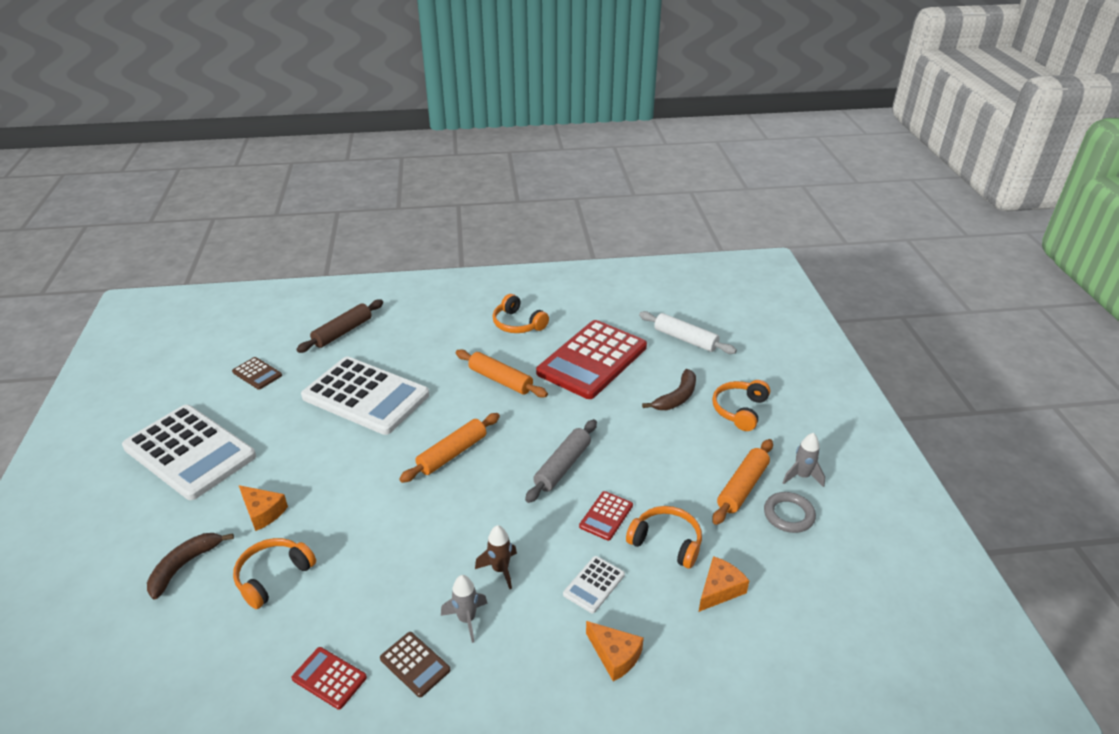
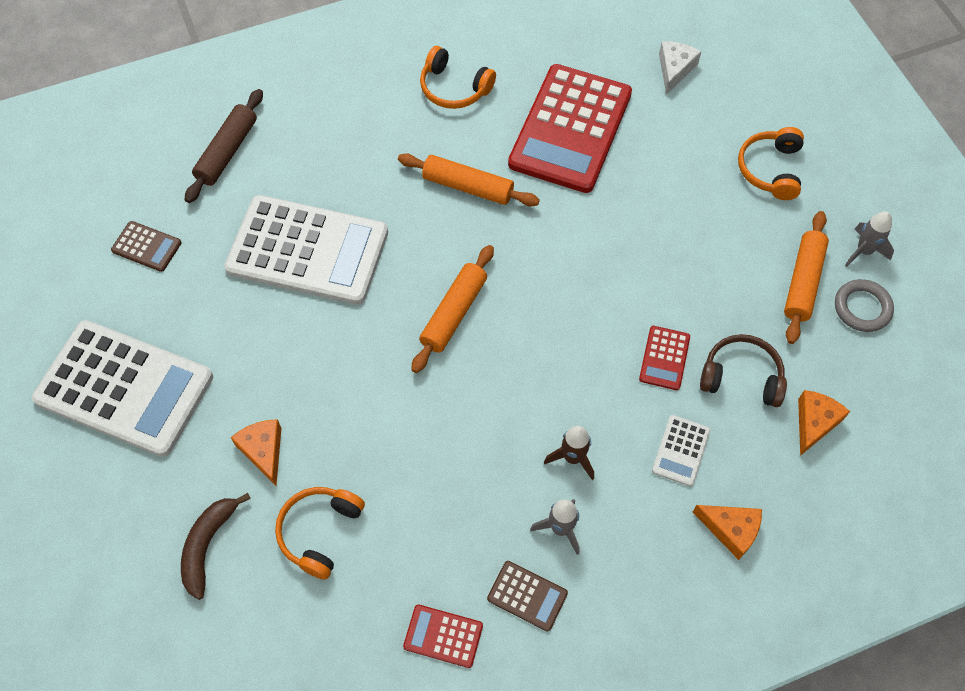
camera: 15 degrees left, 25 degrees up
orange cheese [239,485,288,531] -> orange cheese turned 135 degrees counterclockwise [231,419,281,486]
grey rolling pin [525,419,597,503] -> none
orange headphones [626,506,702,569] -> brown headphones [700,334,787,407]
white rolling pin [639,311,737,354] -> white cheese [659,41,701,95]
brown banana [642,369,696,410] -> none

